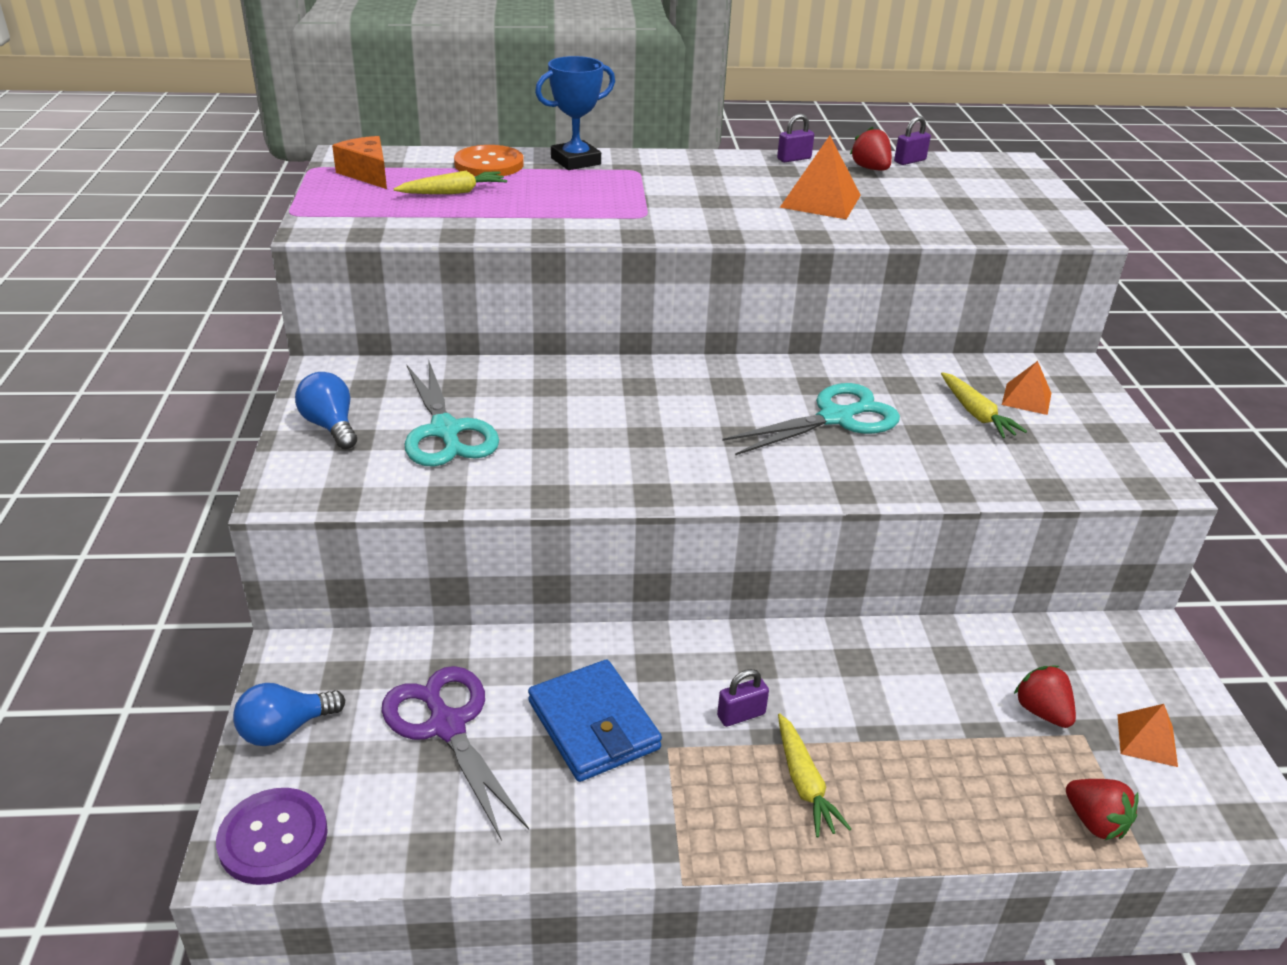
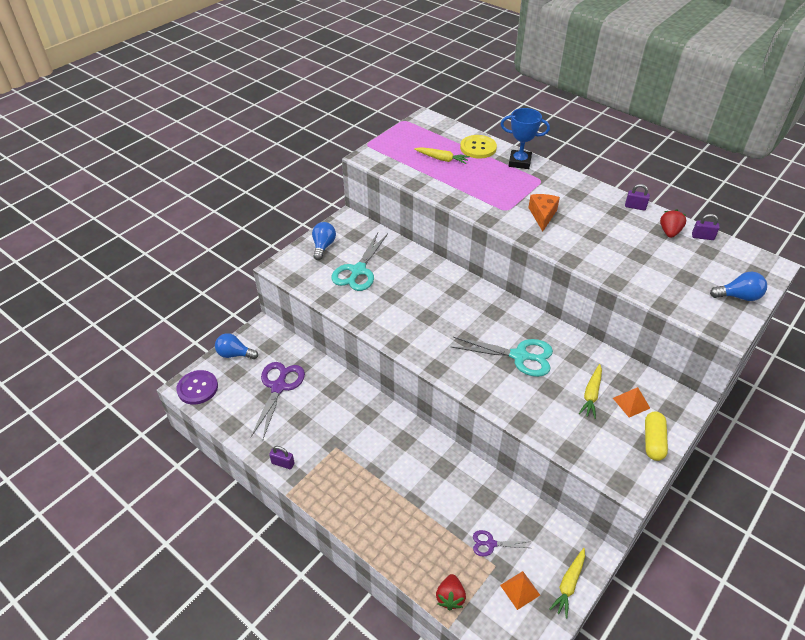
camera: 45 degrees right, 10 degrees up
orange cheese [332,136,387,189] -> orange cheese moved to [528,194,560,232]
orange button [454,145,524,176] -> yellow button [460,135,497,158]
blue wallet [528,659,662,782] -> none
purple padlock [717,669,769,727] -> purple padlock moved to [269,446,295,469]
yellow carrot [778,714,851,837] -> yellow carrot moved to [549,548,585,618]
orange pyramid [780,136,861,219] -> none
red strawberry [1014,666,1076,728] -> purple scissors [473,530,531,557]
none -> yellow capsule [645,411,668,461]
none -> blue light bulb [710,272,767,301]

